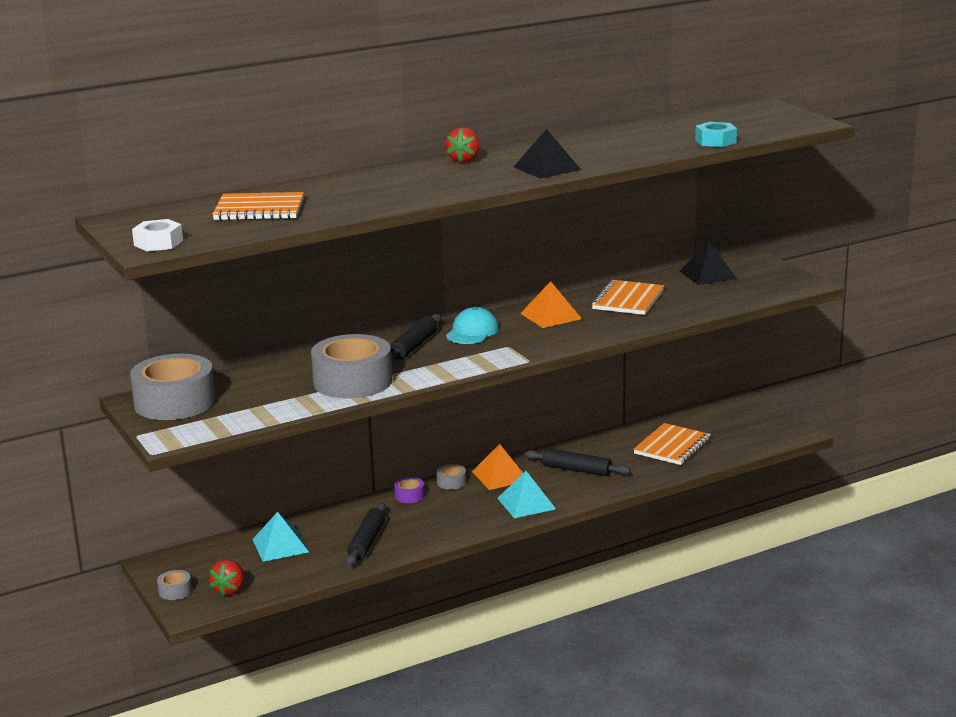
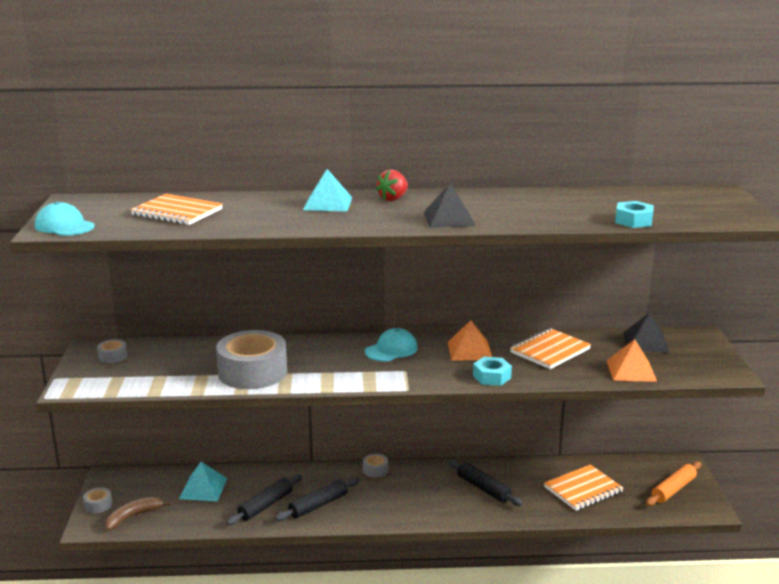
camera: 25 degrees right, 0 degrees up
grey tape [130,354,216,420] -> grey tape [97,339,127,363], size x0.42
white nut [132,219,183,251] -> turquoise cap [35,202,95,236]
red strawberry [209,560,244,596] -> brown banana [105,497,171,530]
black rolling pin [390,314,441,362] -> black rolling pin moved to [275,477,360,521]
purple tape [394,477,425,503] -> none
orange pyramid [472,444,523,490] -> orange pyramid moved to [606,339,657,382]
turquoise pyramid [497,471,556,518] -> turquoise pyramid moved to [303,169,352,211]
none -> turquoise nut [473,357,512,386]
none -> orange rolling pin [646,461,701,506]

